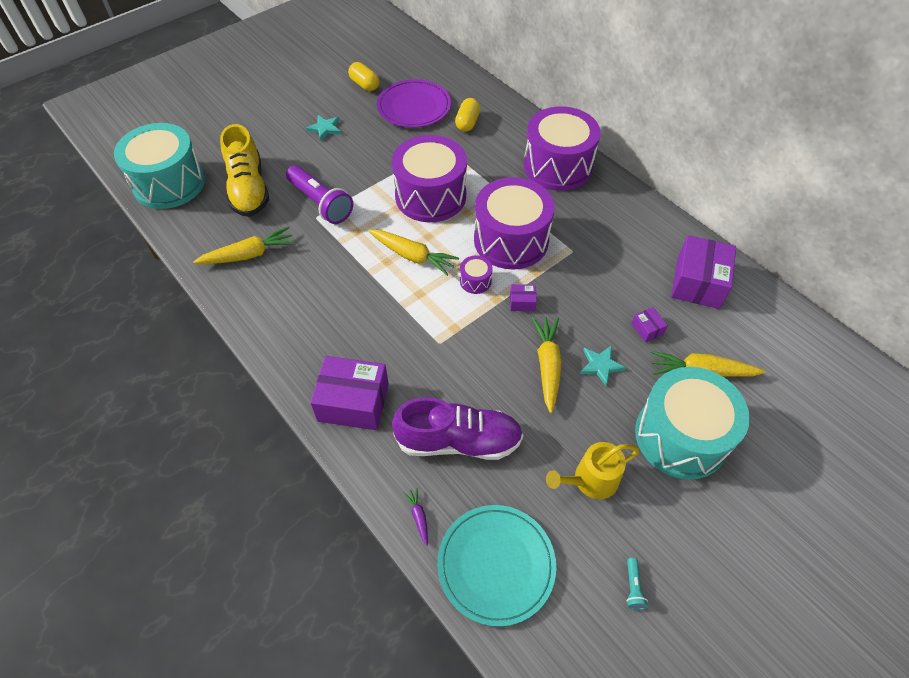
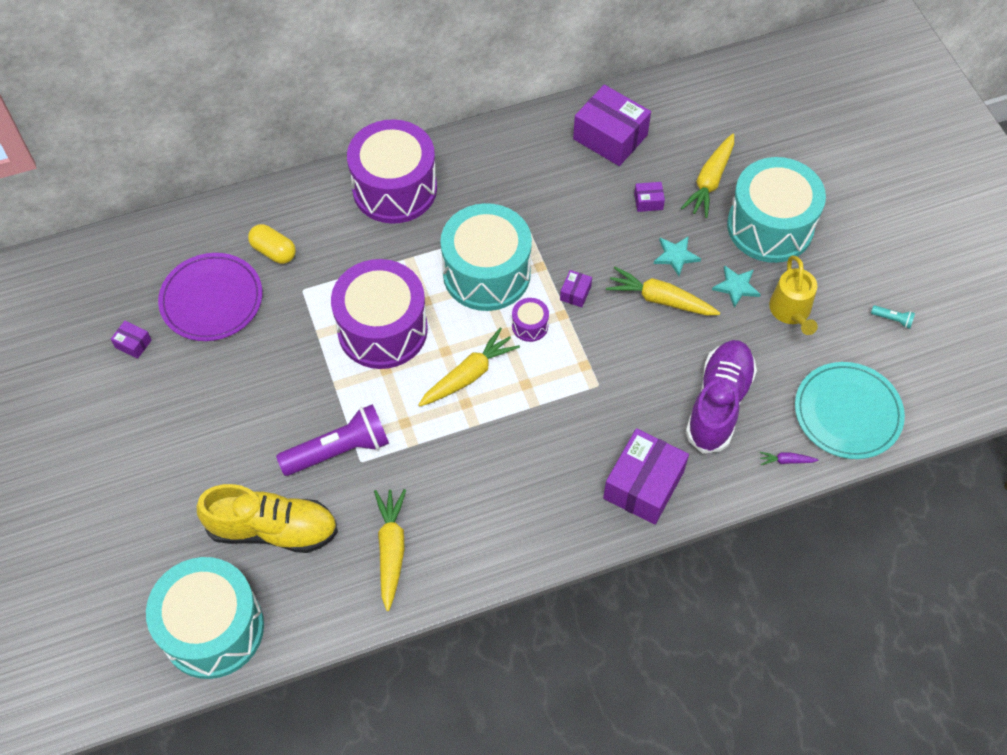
camera: 70 degrees left, 5 degrees up
turquoise star [306,115,341,141] -> turquoise star moved to [712,265,761,308]
yellow capsule [348,62,379,91] -> purple box [111,321,152,359]
purple drum [474,177,555,269] -> turquoise drum [441,203,532,311]

